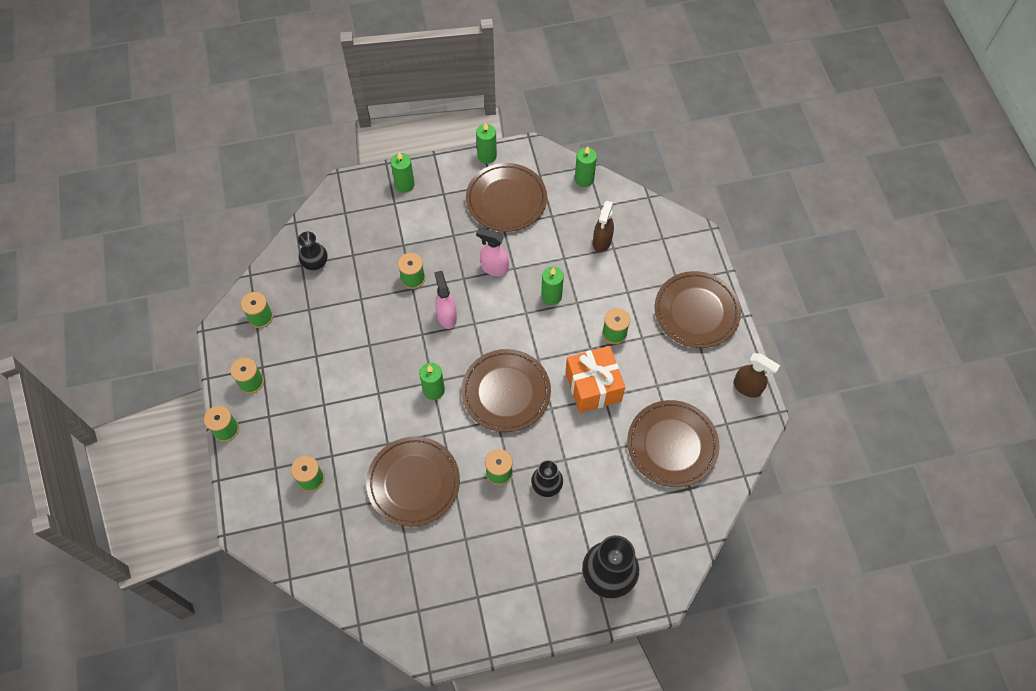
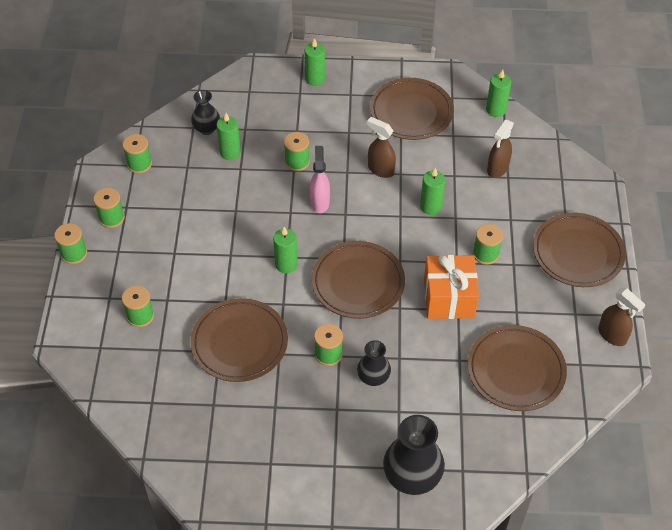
camera: 15 degrees right, 10 degrees down
green candle [476,122,497,164] -> green candle moved to [217,113,241,160]
pink spray bottle [476,228,509,276] -> brown spray bottle [367,117,396,178]

